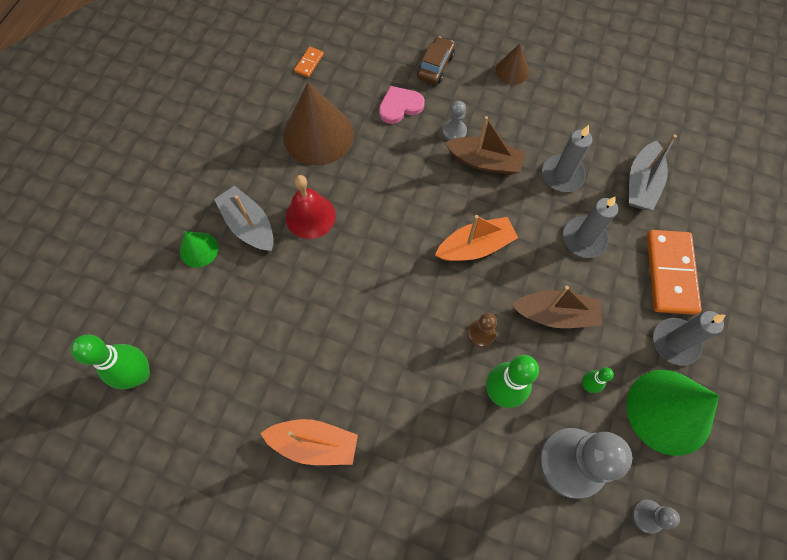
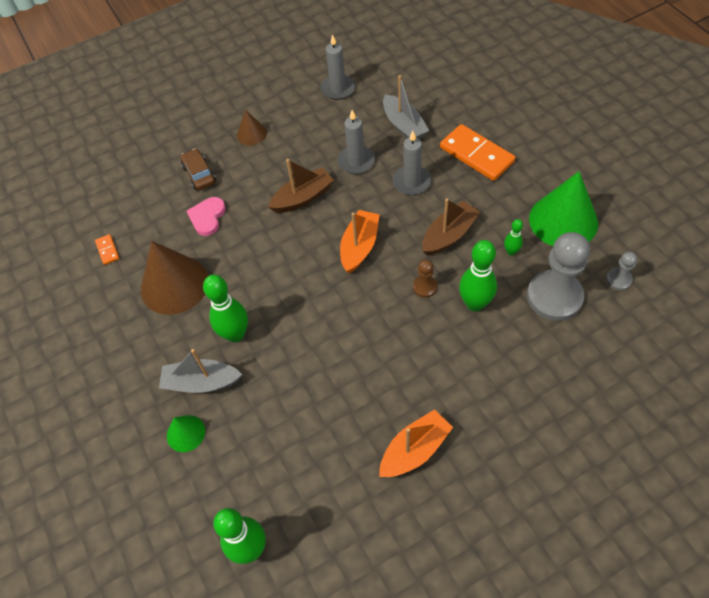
camera: 45 degrees left, 10 degrees down
red bell [286,175,336,239] -> green bowling pin [203,275,248,342]
grey pawn [442,101,467,141] -> none
grey candle [653,311,725,366] -> grey candle moved to [321,34,355,100]

